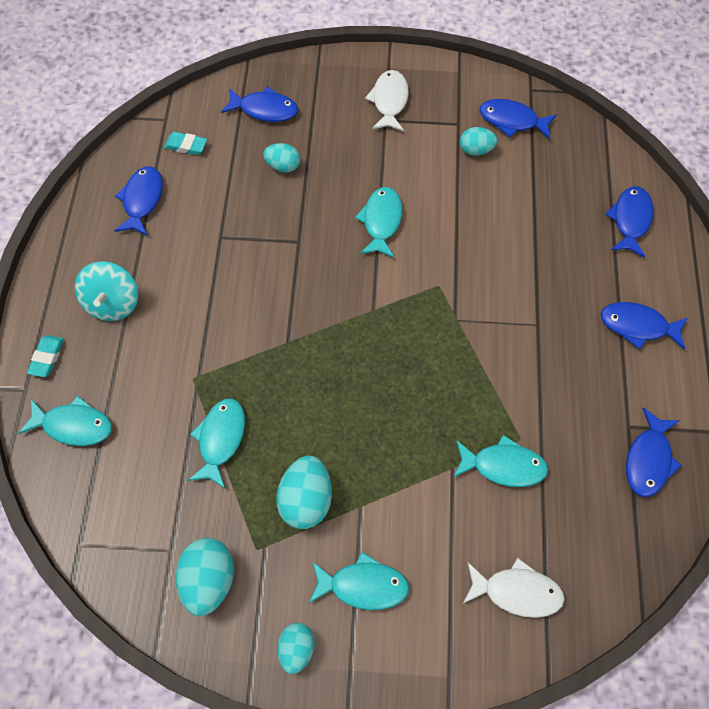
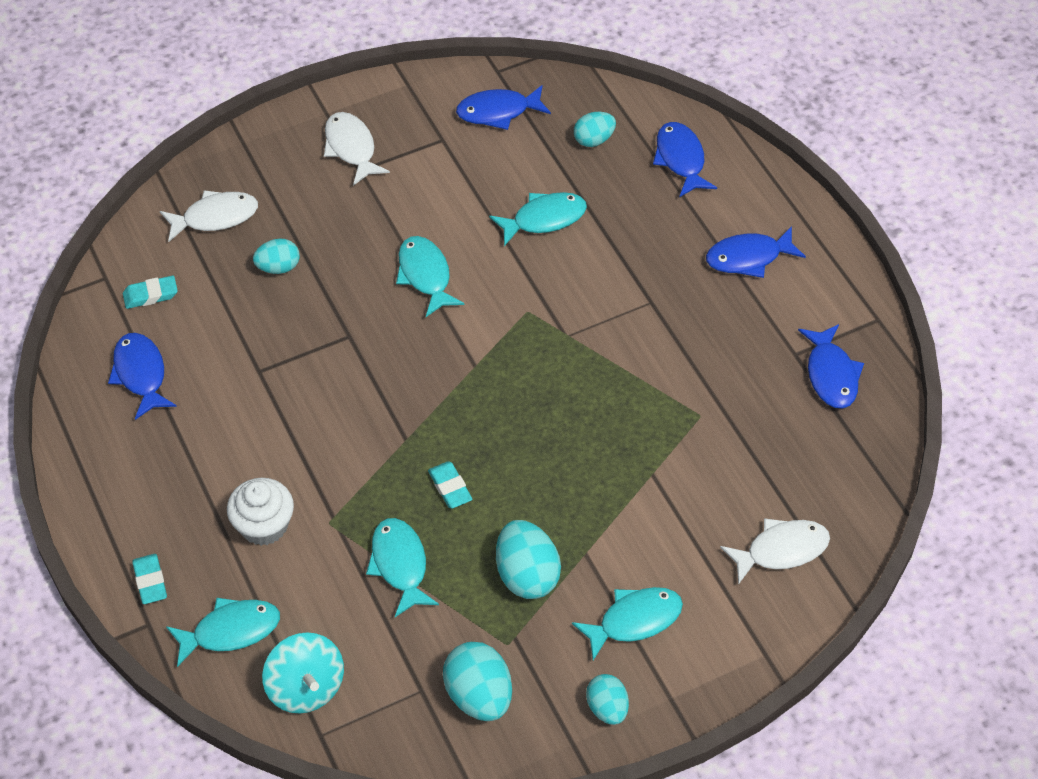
camera: 30 degrees left, 10 degrees down
turquoise spinning top [75,261,138,321] -> turquoise spinning top moved to [262,633,344,713]
blue fish [221,87,298,122] -> white fish [160,190,258,242]
turquoise fish [454,435,548,487] -> turquoise fish moved to [489,192,587,246]
turquoise egg [460,127,498,156] -> turquoise egg moved to [574,112,616,147]
none -> white cupcake [227,478,294,546]
none -> turquoise eraser [428,461,472,508]

